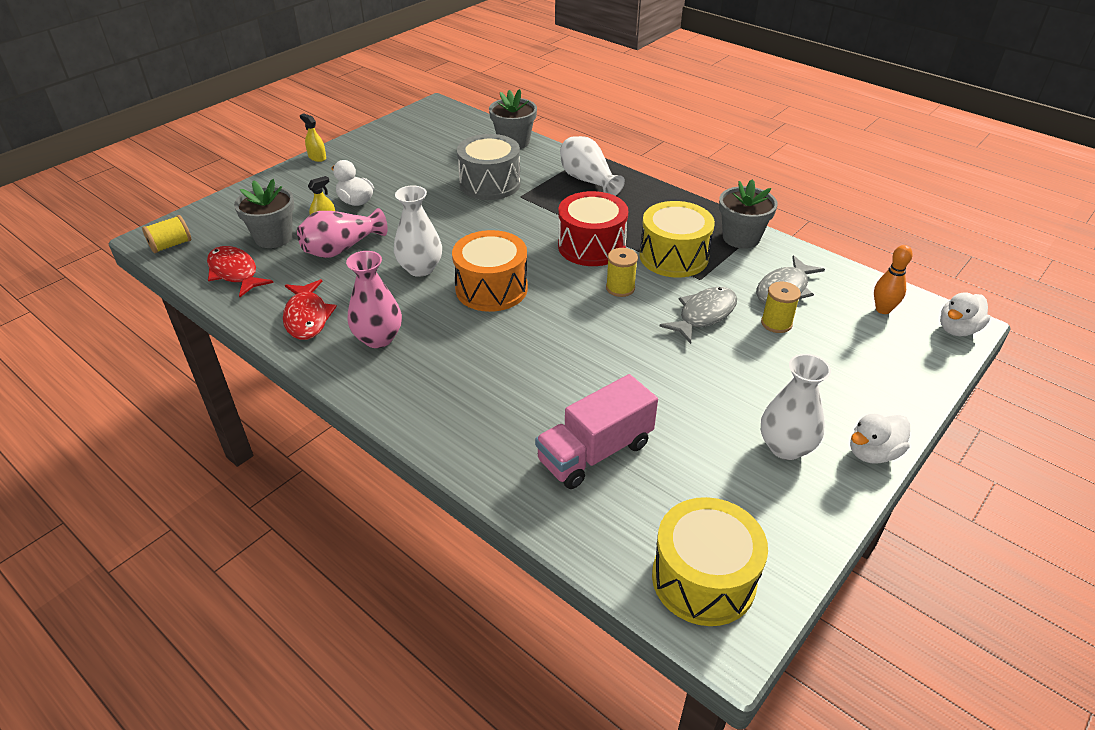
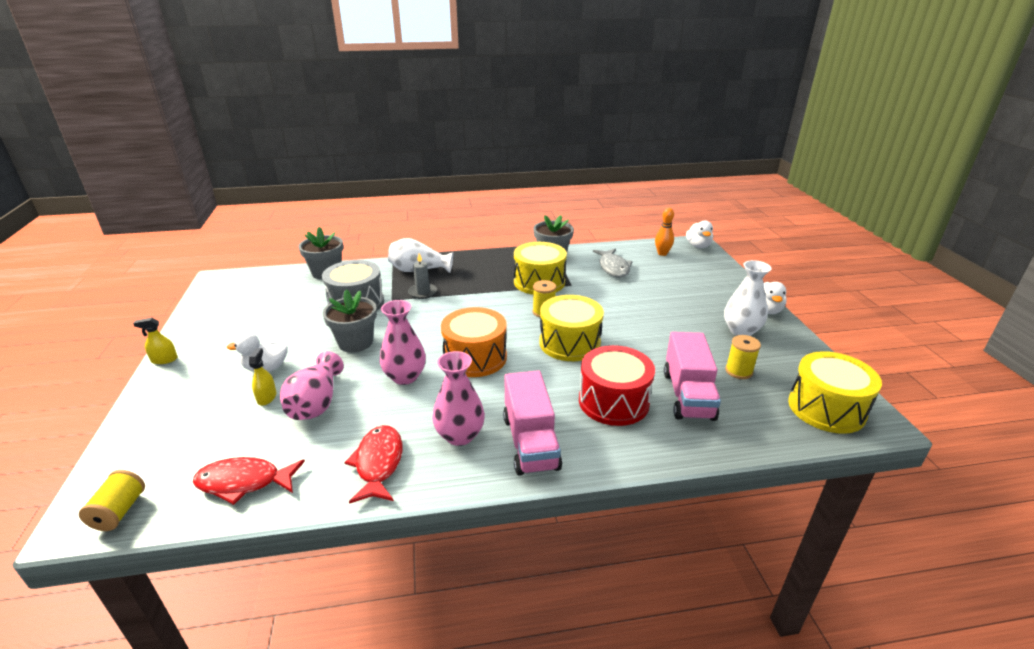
camera: 50 degrees left, 10 degrees down
grey flower pot [234,179,294,248] -> grey flower pot moved to [323,289,377,353]
red fish [283,279,337,340] -> red fish turned 120 degrees counterclockwise [344,425,402,504]
white vase [394,185,442,277] -> pink vase [380,300,426,385]
red drum [558,191,628,266] -> red drum moved to [579,345,655,426]
grey fish [659,287,737,344] -> none
yellow spool [761,282,801,333] -> yellow spool moved to [725,335,761,379]
none -> grey candle [408,253,437,299]
none -> pink truck [503,370,562,476]
none -> yellow drum [540,295,604,361]

